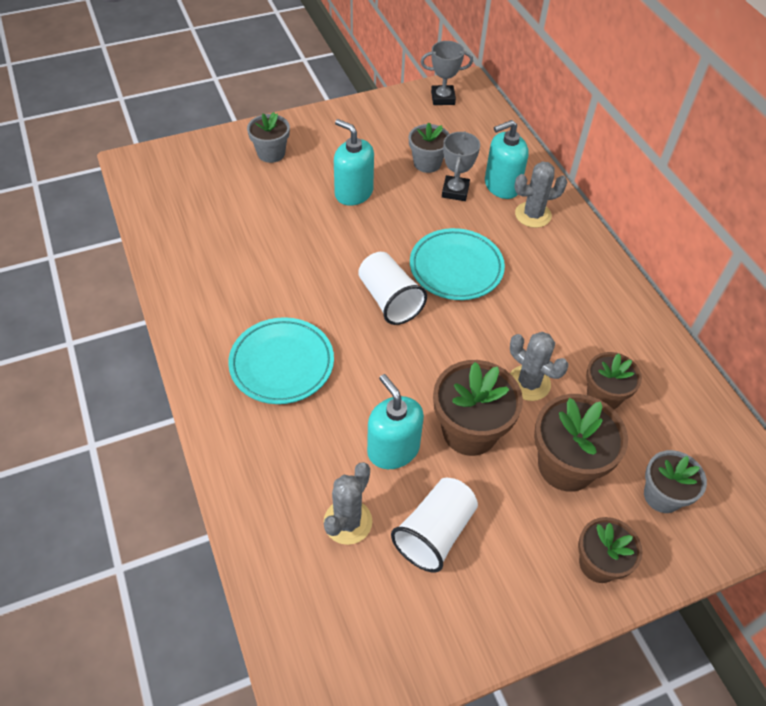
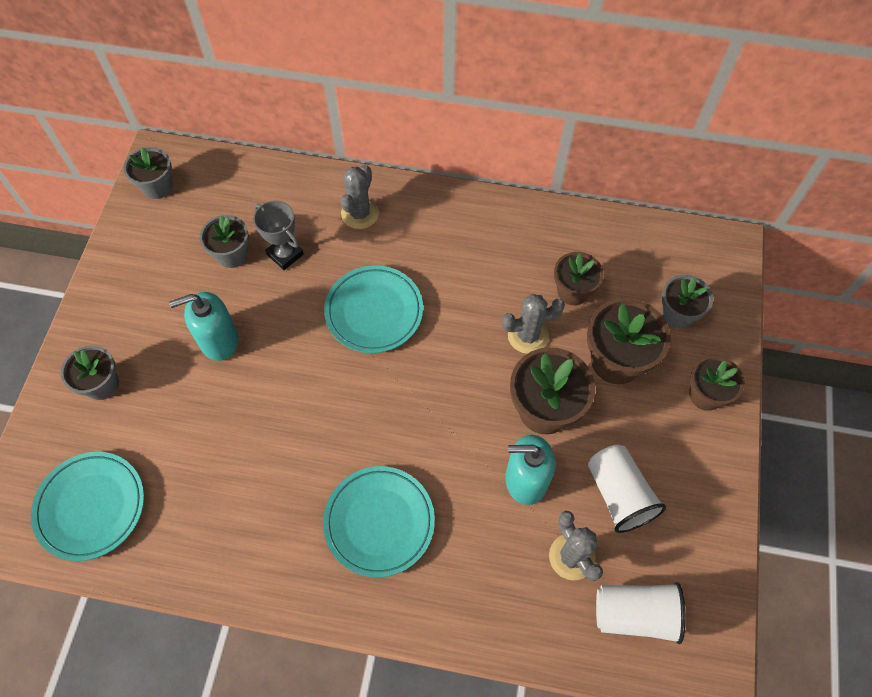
camera: 55 degrees left, 10 degrees up
white cup [358,252,427,325] -> white cup moved to [596,582,686,644]
grey trophy [421,41,473,105] -> grey flower pot [124,147,173,199]
turquoise soap dispenser [485,120,529,199] -> none
none -> turquoise plate [31,452,144,561]

